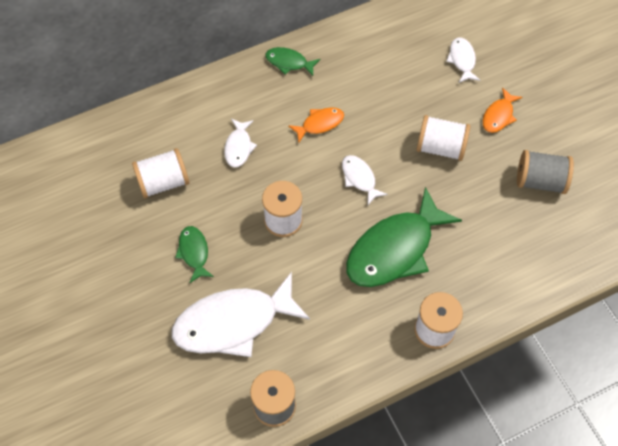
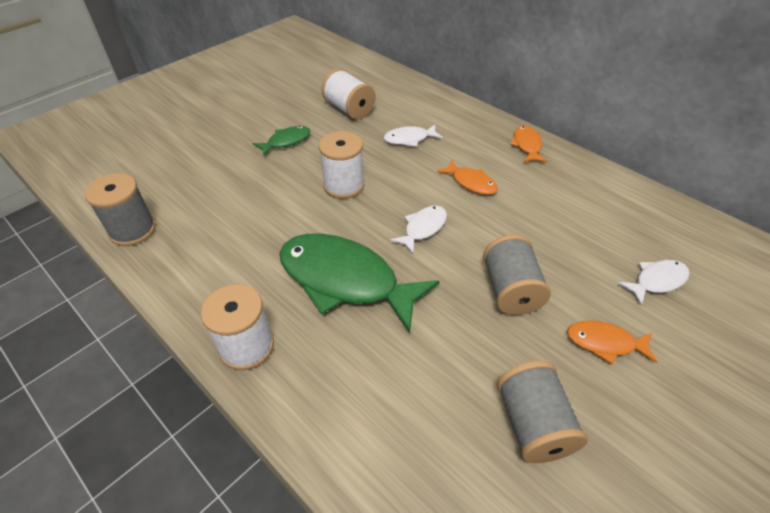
camera: 70 degrees right, 15 degrees down
white fish [172,272,310,357] -> none
green fish [265,47,320,76] -> orange fish [510,125,548,163]
white spool [416,115,470,161] -> grey spool [483,235,551,315]

